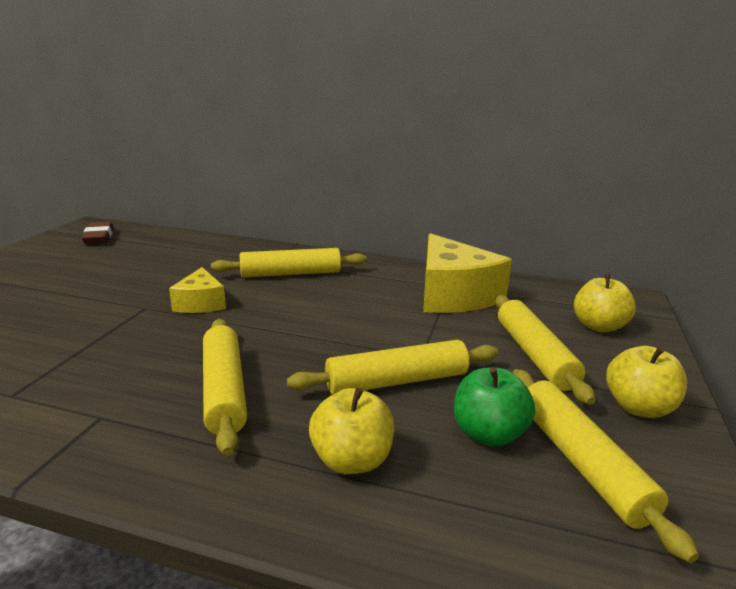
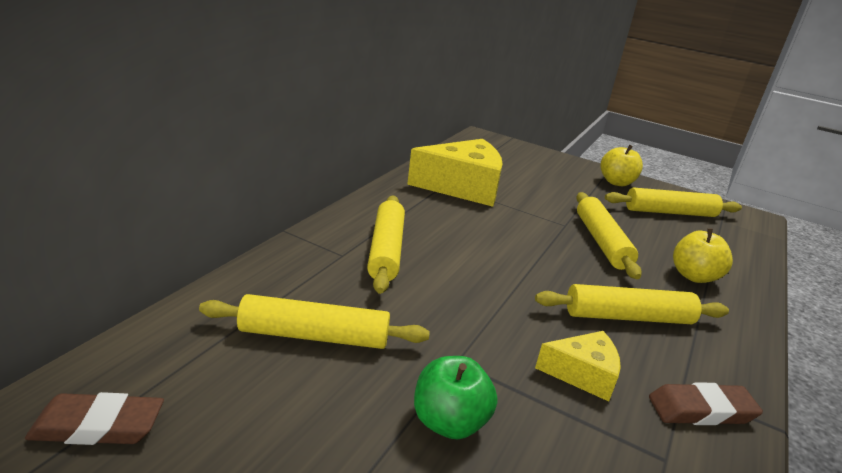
camera: 80 degrees left, 5 degrees up
yellow cheese [169,267,226,313] -> yellow cheese moved to [535,331,621,401]
green apple [454,367,535,447] -> green apple moved to [414,356,498,439]
yellow rolling pin [495,295,595,405] -> yellow rolling pin moved to [199,294,430,349]
yellow apple [574,274,636,333] -> none
none -> brown eraser [649,382,763,425]

